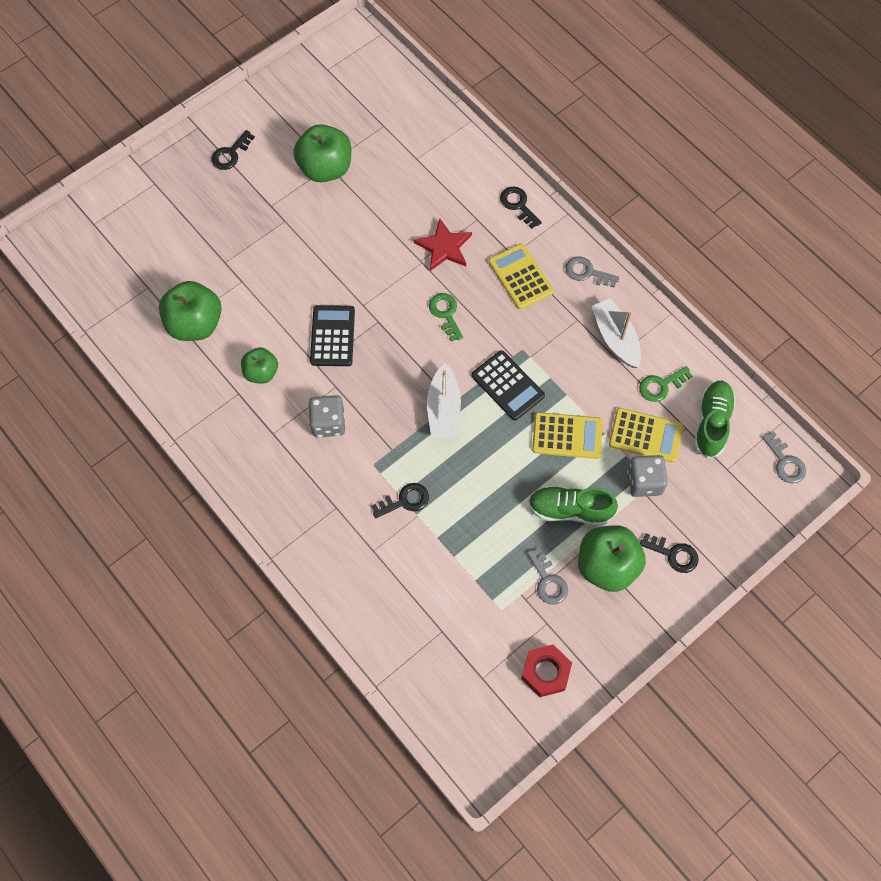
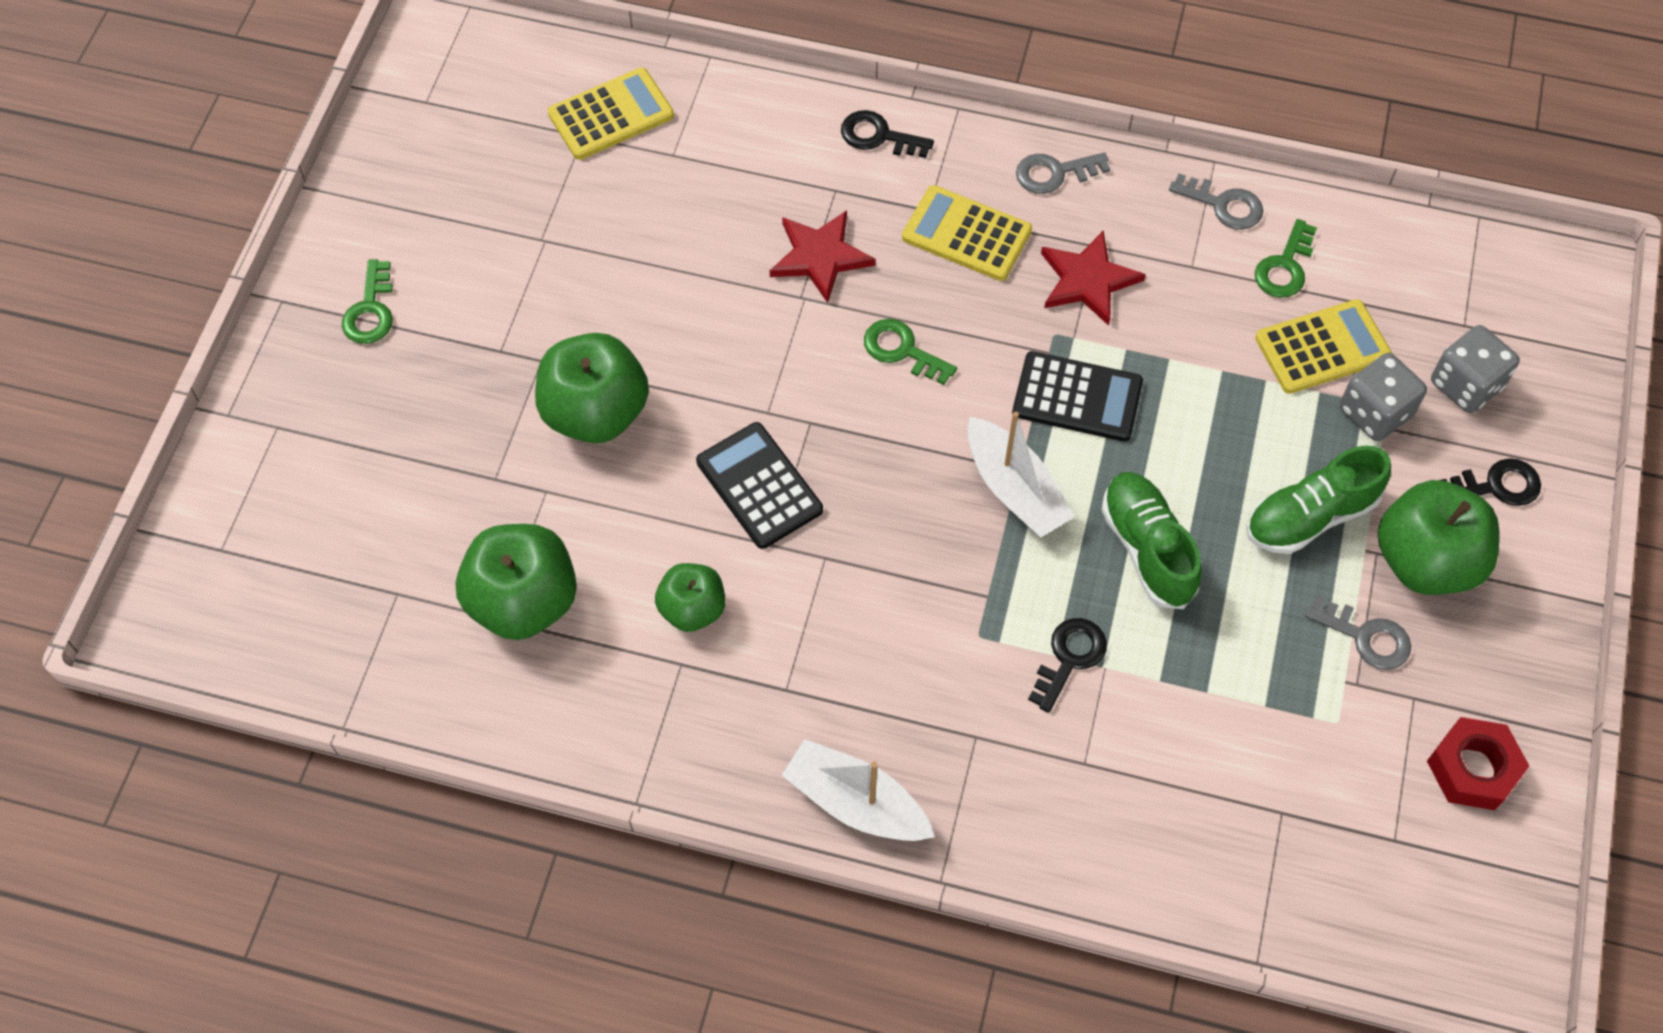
camera: 35 degrees left, 5 degrees down
black key [212,130,255,170] -> green key [342,259,393,344]
green apple [293,124,351,182] -> green apple moved to [535,333,649,443]
grey dice [308,395,345,437] -> grey dice moved to [1431,325,1520,413]
yellow calculator [532,412,603,459] -> yellow calculator moved to [548,68,674,160]
white boat [591,298,641,368] -> white boat moved to [782,739,935,841]
green shoe [694,381,736,458] -> green shoe moved to [1101,472,1202,609]
grey key [762,431,806,483] -> grey key moved to [1169,173,1263,230]
none -> red star [1041,231,1146,326]

